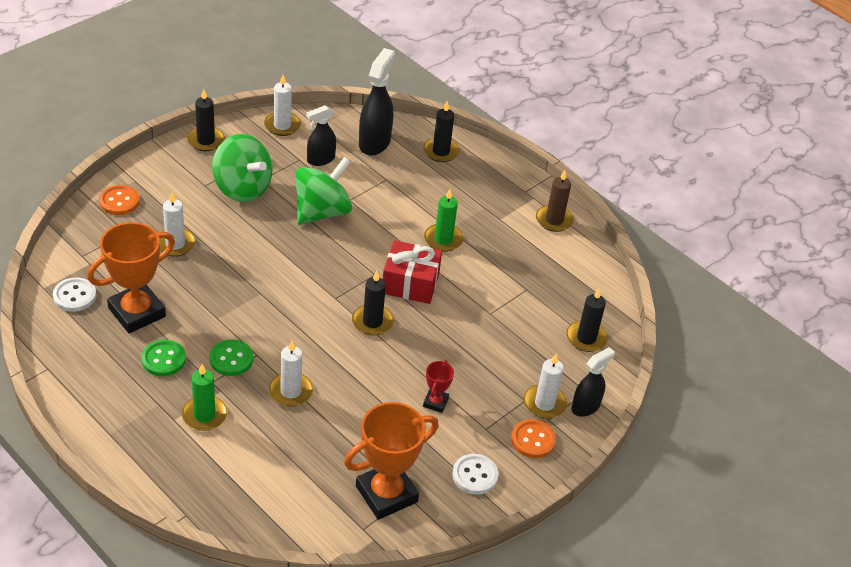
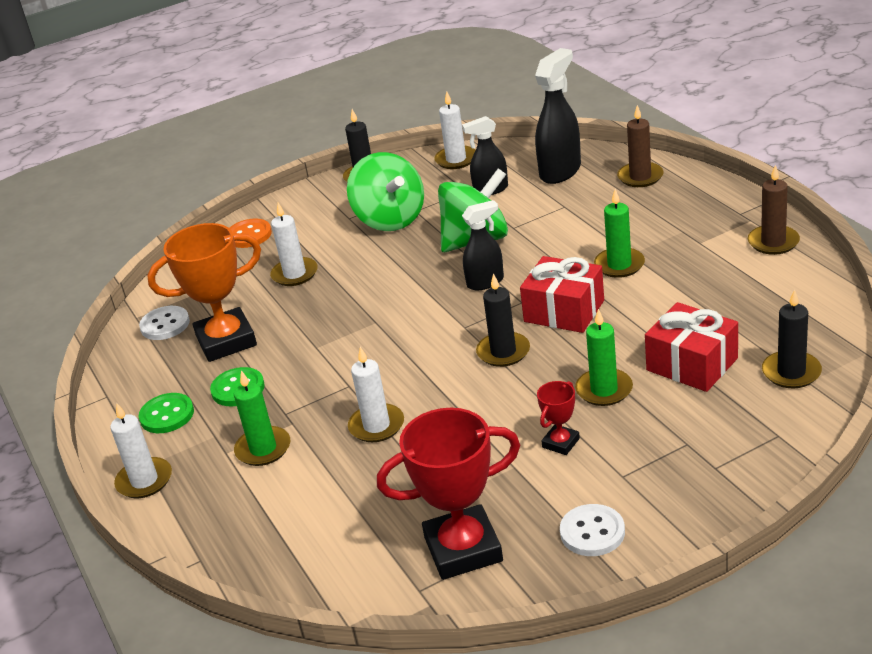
camera: 25 degrees right, 10 degrees down
green button [210,340,253,376] -> green button moved to [139,393,194,433]
orange trophy [344,402,439,520] -> red trophy [377,408,520,580]
black candle [423,101,460,162] -> brown candle [617,105,663,187]
orange button [511,419,556,458] -> none
white candle [524,353,567,419] -> white candle moved to [110,402,172,498]
black spray bottle [572,347,615,417] -> black spray bottle moved to [462,200,504,290]
none -> green candle [575,309,633,406]
none -> red gift [645,302,738,392]

